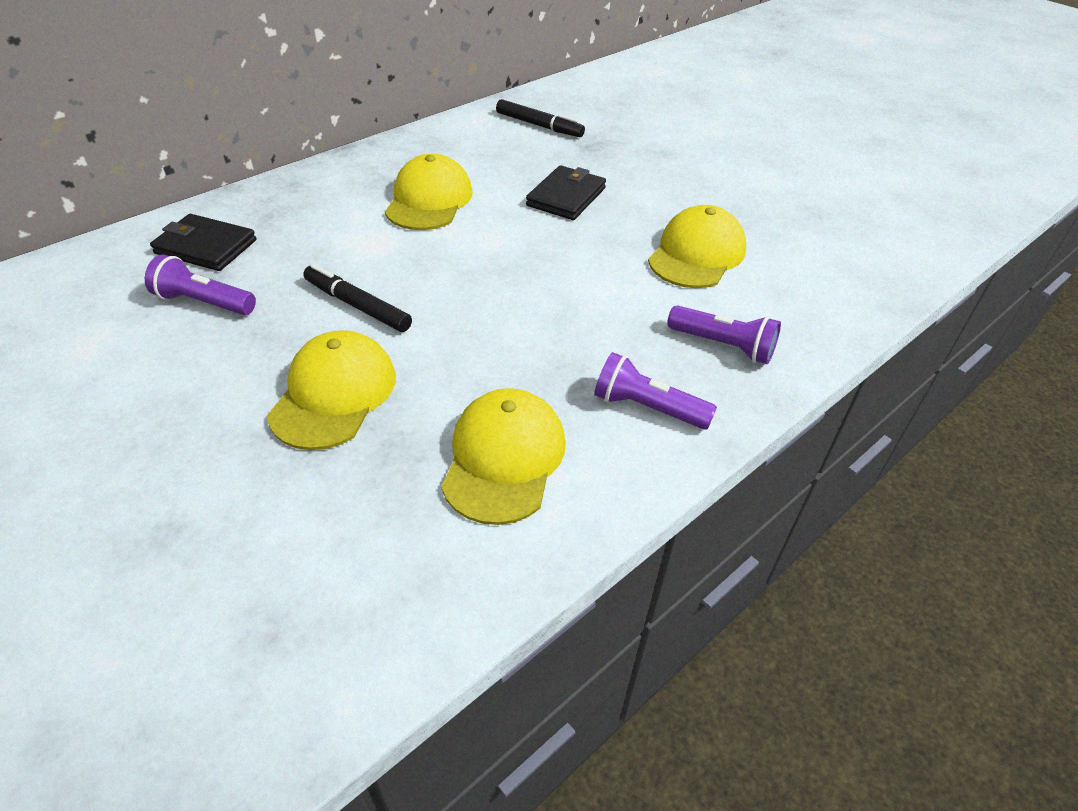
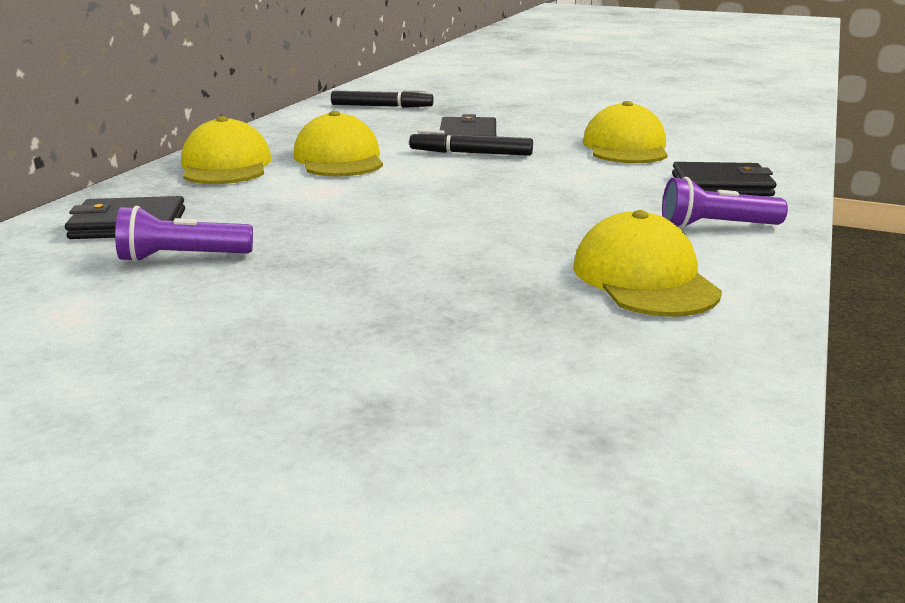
camera: 25 degrees left, 20 degrees down
yellow cap [267,330,396,450] -> yellow cap moved to [181,116,272,184]
black marker [303,264,412,332] -> black marker moved to [409,129,533,156]
purple flashlight [667,305,781,364] -> black wallet [672,162,777,196]

